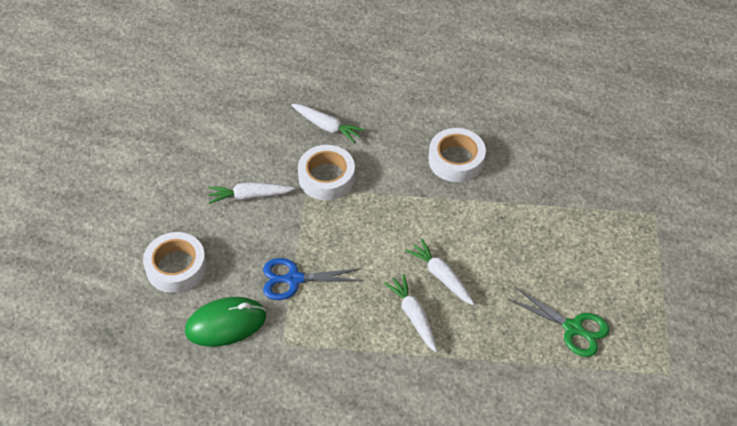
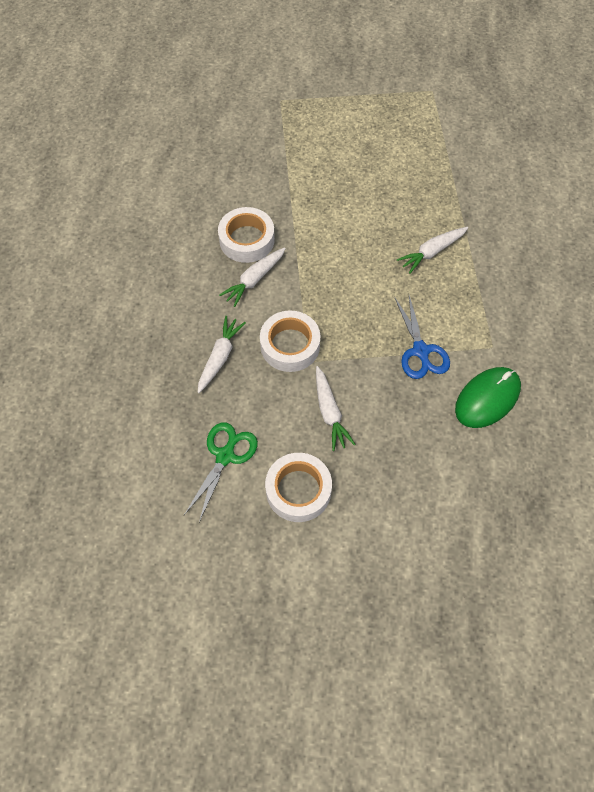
camera: 100 degrees left, 10 degrees up
white tape [143,232,207,293] -> white tape moved to [265,453,332,522]
green mouse [185,297,266,347] -> green mouse turned 75 degrees clockwise [455,367,521,428]
white carrot [405,239,474,305] -> white carrot moved to [219,247,286,307]
green scissors [508,287,609,357] -> green scissors moved to [184,422,258,522]

